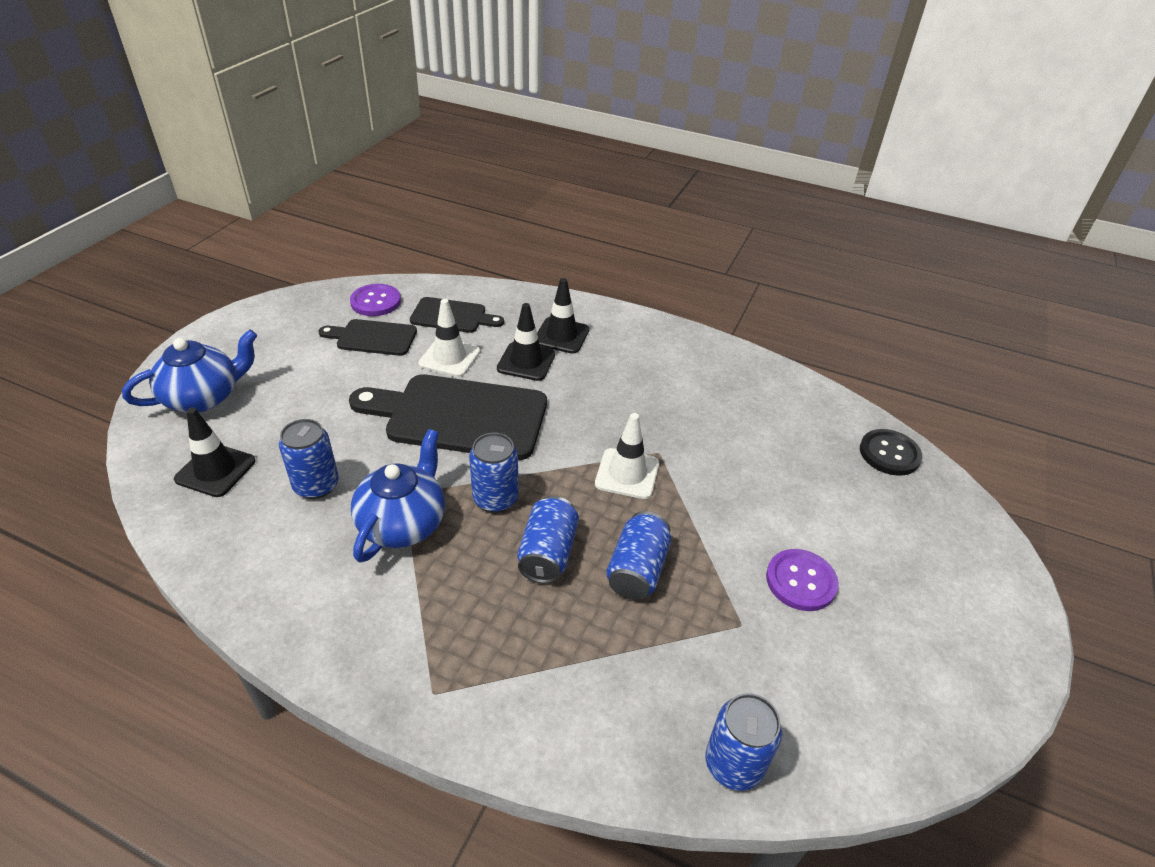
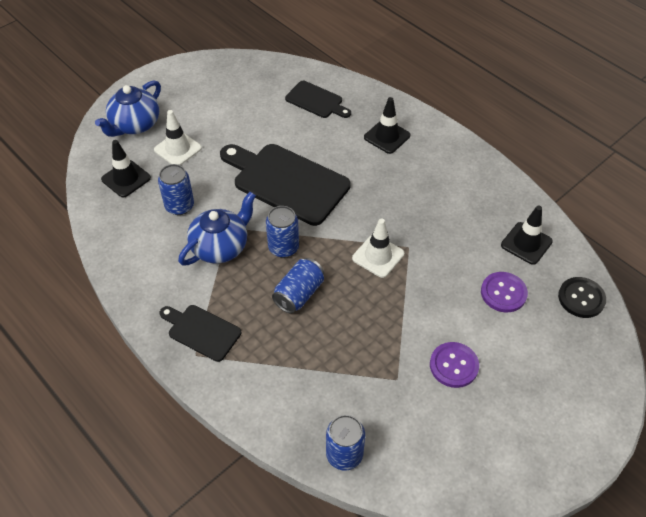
camera: 25 degrees right, 10 degrees up
blue teapot [122,330,258,412] -> blue teapot turned 135 degrees clockwise [95,80,161,137]
black cutting board [318,319,417,356] -> black cutting board moved to [160,305,241,362]
purple button [350,284,401,316] -> purple button moved to [481,272,528,313]
white traffic cone [418,299,480,377] -> white traffic cone moved to [154,110,202,166]
black traffic cone [497,303,555,381] -> black traffic cone moved to [501,206,553,265]
blue can [606,511,671,600] -> none

